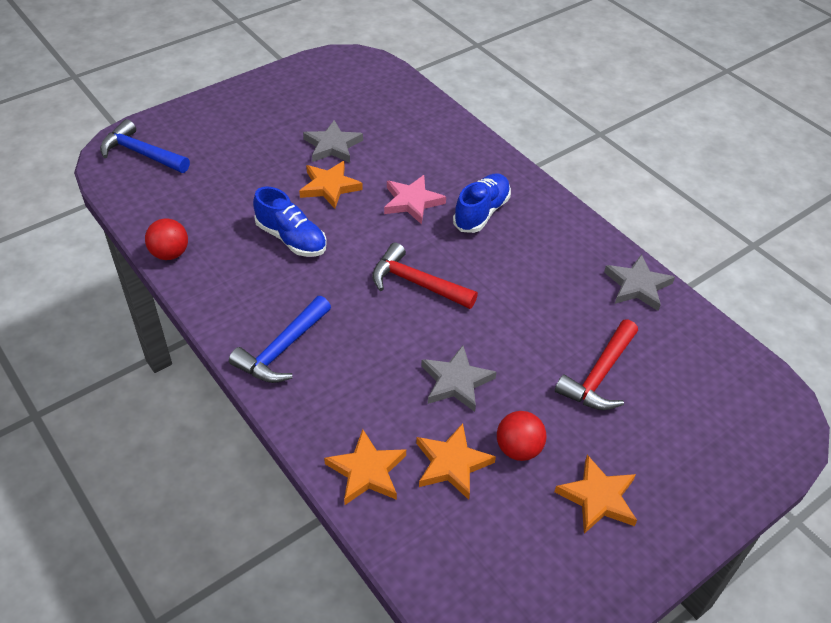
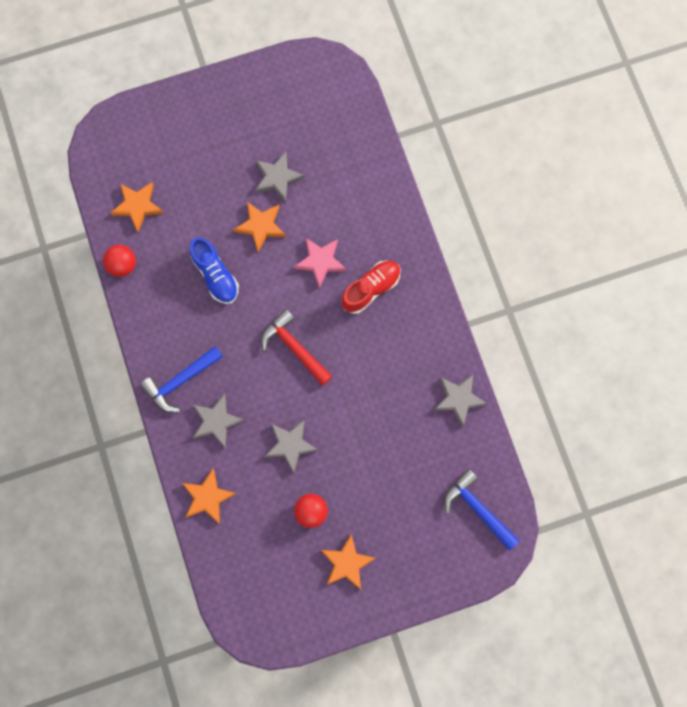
camera: 20 degrees right, 30 degrees up
blue hammer [100,119,190,173] -> blue hammer moved to [444,469,520,550]
orange star [416,423,496,500] -> orange star moved to [111,183,163,231]
blue shoe [453,173,511,233] -> red shoe [341,260,401,314]
red hammer [555,319,638,410] -> none
none -> grey star [193,394,245,448]

